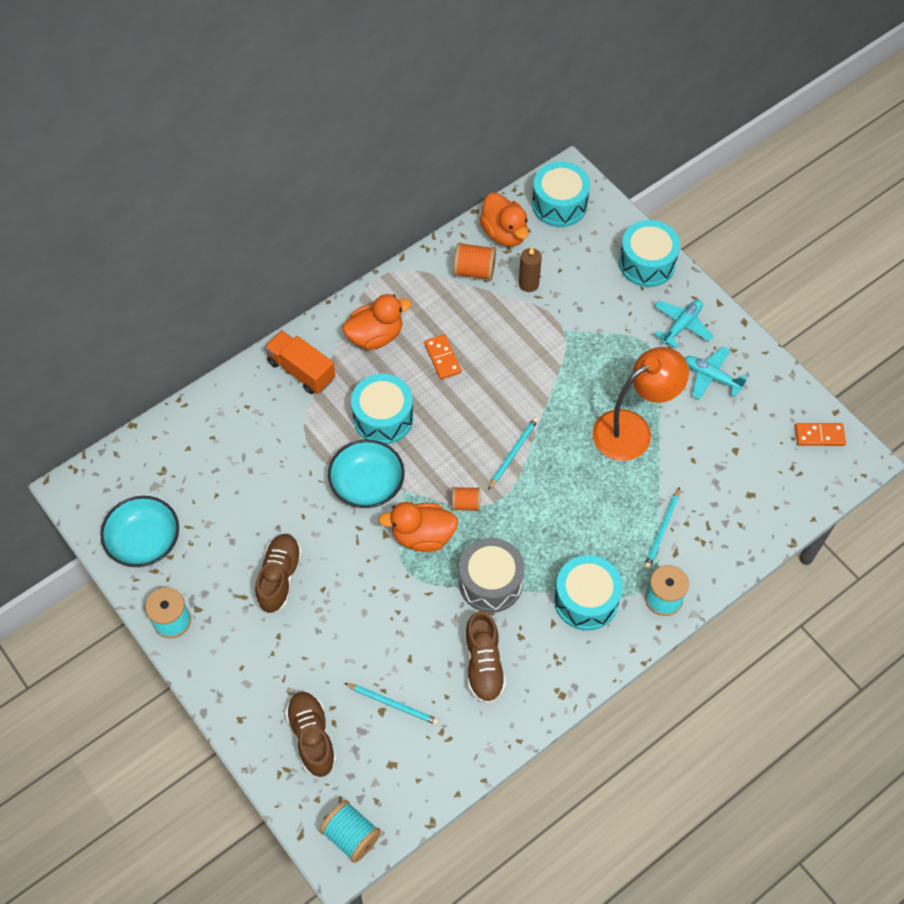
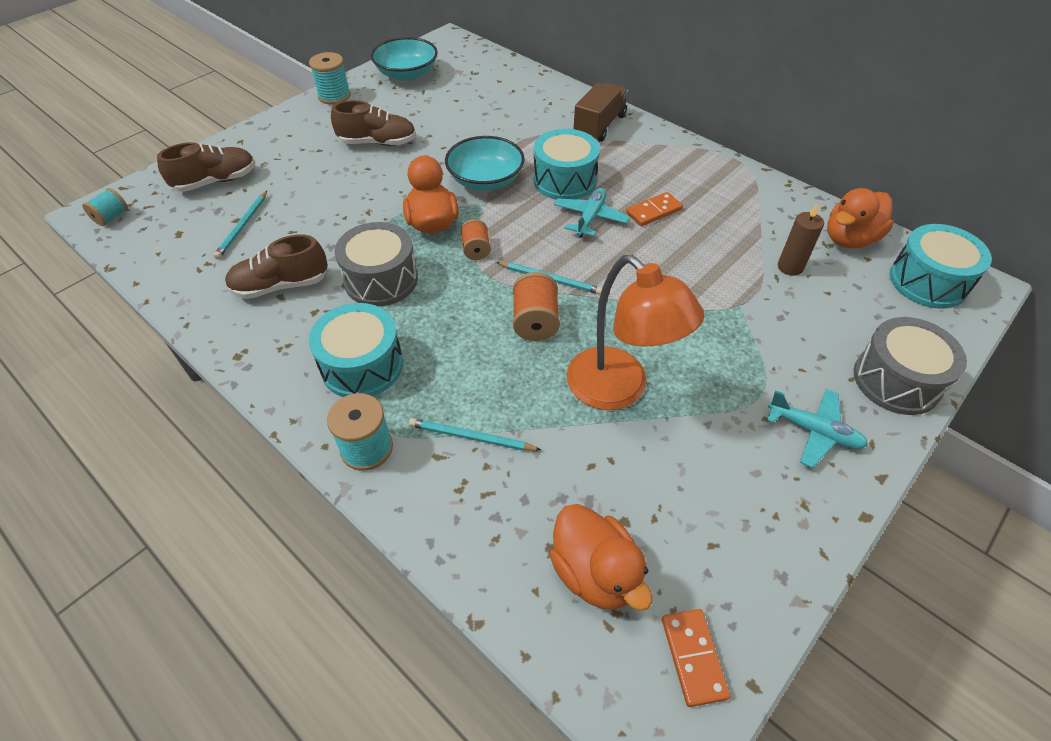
camera: 80 degrees right, 10 degrees down
orange truck [264,330,335,394] -> brown truck [573,83,628,142]
turquoise spool [319,800,381,863] -> turquoise spool [82,188,128,226], size x0.66
orange duck [342,294,412,350] -> orange duck moved to [549,504,652,611]
orange spool [453,242,496,281] -> orange spool moved to [513,272,560,341]
turquoise drum [619,220,680,287] -> grey drum [853,317,967,415]
turquoise plane [685,346,747,400] -> turquoise plane moved to [554,188,630,238]

